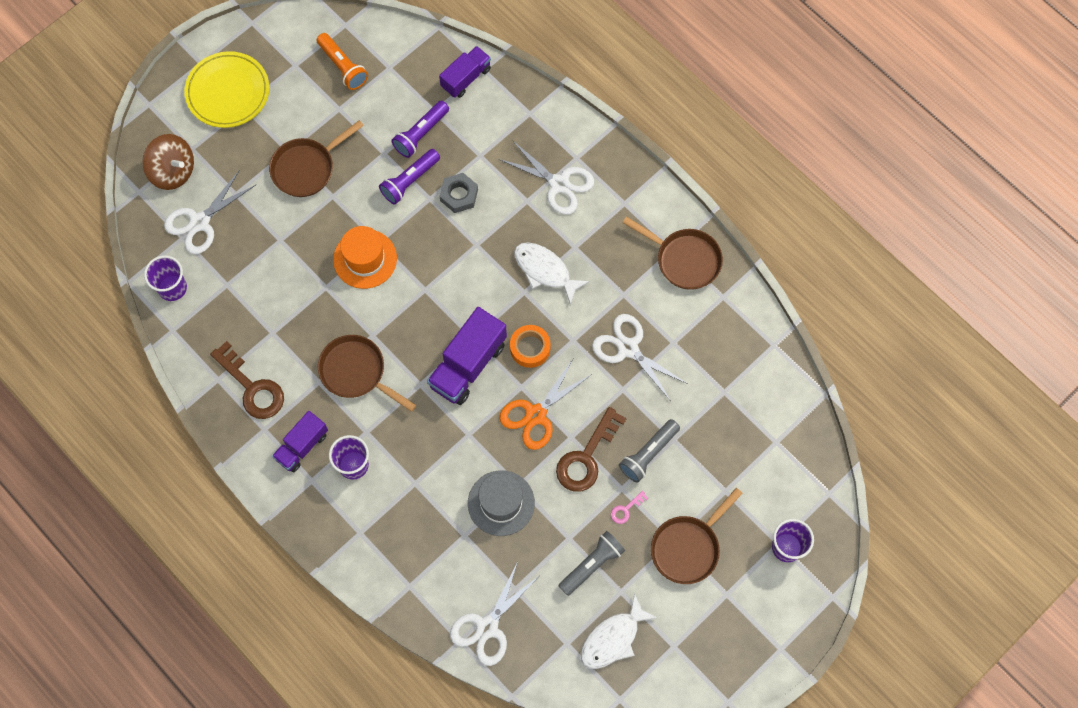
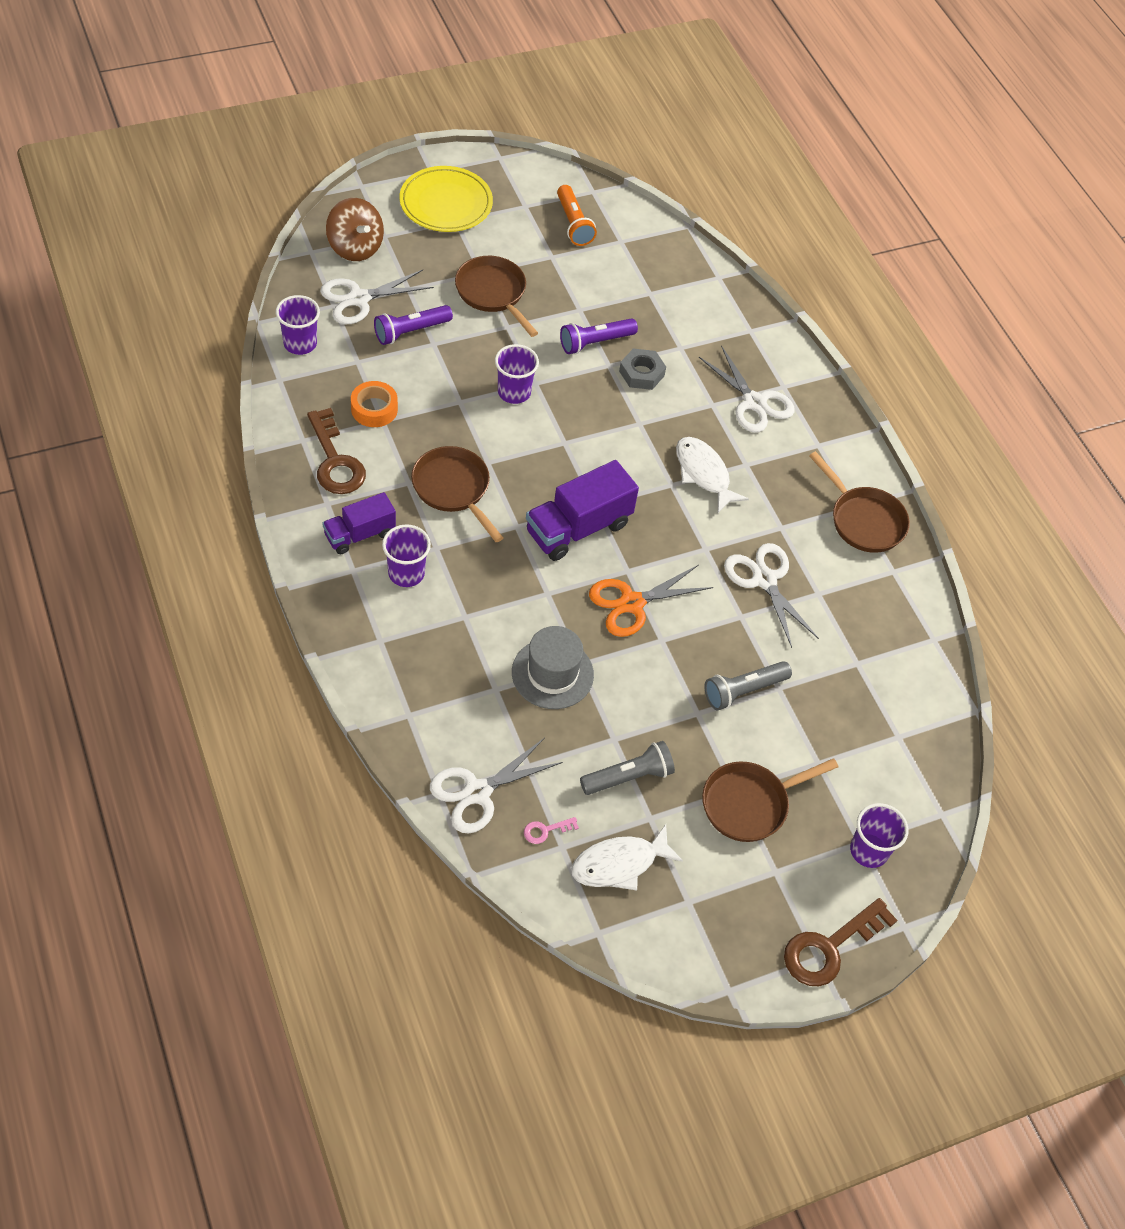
camera: 15 degrees right, 15 degrees down
brown pan [269,120,364,197] -> brown pan turned 75 degrees clockwise [455,256,538,337]
orange hat [333,226,397,289] -> purple cup [495,344,539,404]
purple flashlight [392,101,449,158] -> purple flashlight moved to [374,305,453,345]
purple truck [439,46,491,98] -> none
orange tape [510,325,551,368] -> orange tape moved to [351,381,398,427]
brown key [556,407,627,492] -> brown key moved to [784,898,898,986]
pink key [611,491,648,524] -> pink key moved to [524,817,579,844]

